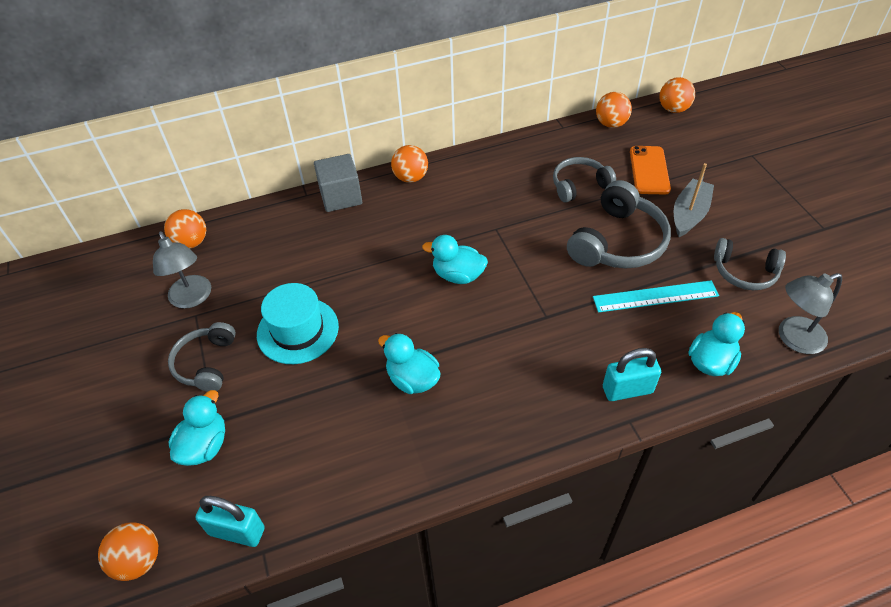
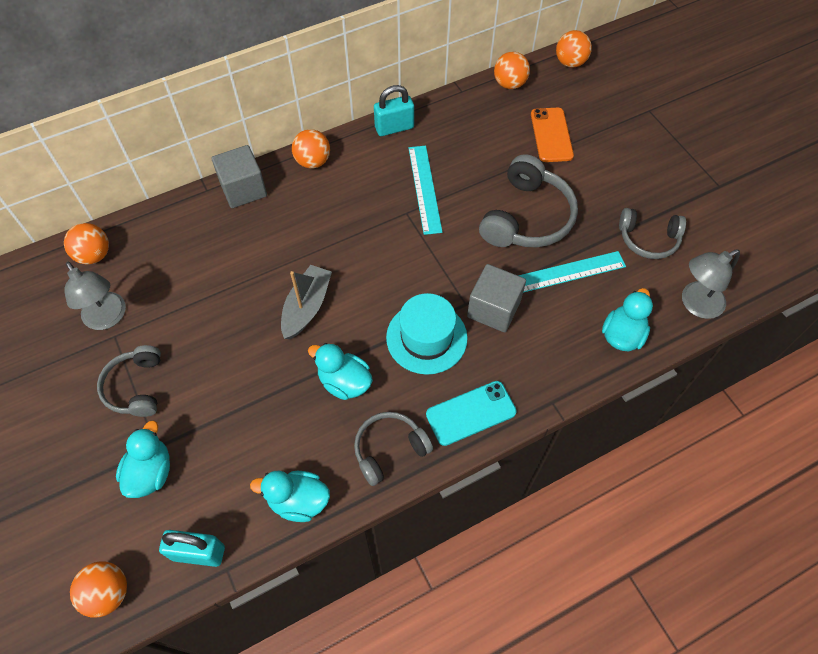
camera: 10 degrees left, 10 degrees up
turquoise hat [257,283,339,364] -> turquoise hat moved to [386,293,468,375]
turquoise duck [422,235,488,284] -> turquoise duck moved to [250,471,330,522]
grey headphones [553,157,616,203] -> grey headphones moved to [354,412,433,486]
turquoise padlock [603,348,661,401] -> turquoise padlock moved to [374,85,414,136]
grey boat [674,163,714,237] -> grey boat moved to [281,265,332,339]
none -> turquoise ruler [409,146,443,235]
none -> turquoise phone [426,381,517,446]
none -> grey cube [467,264,526,332]

